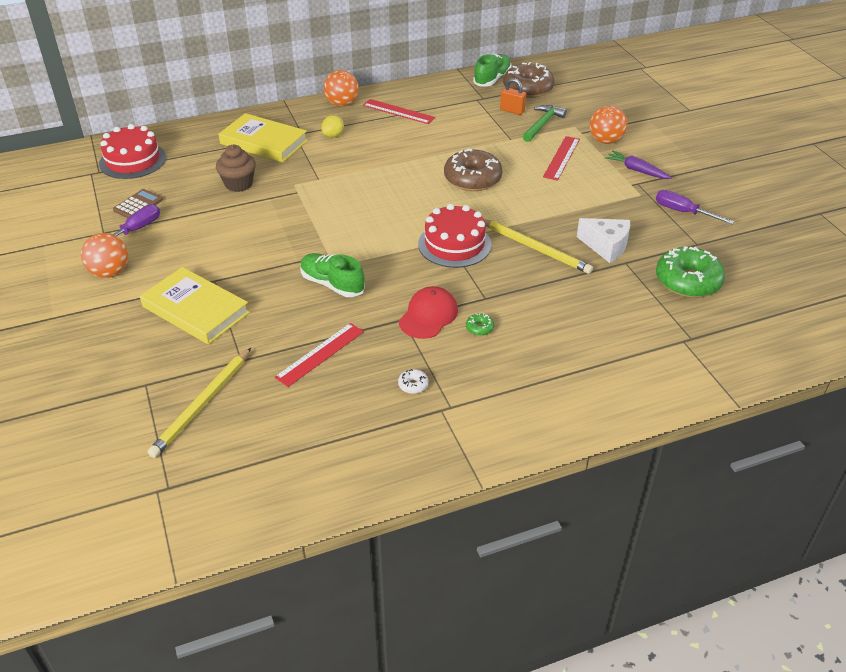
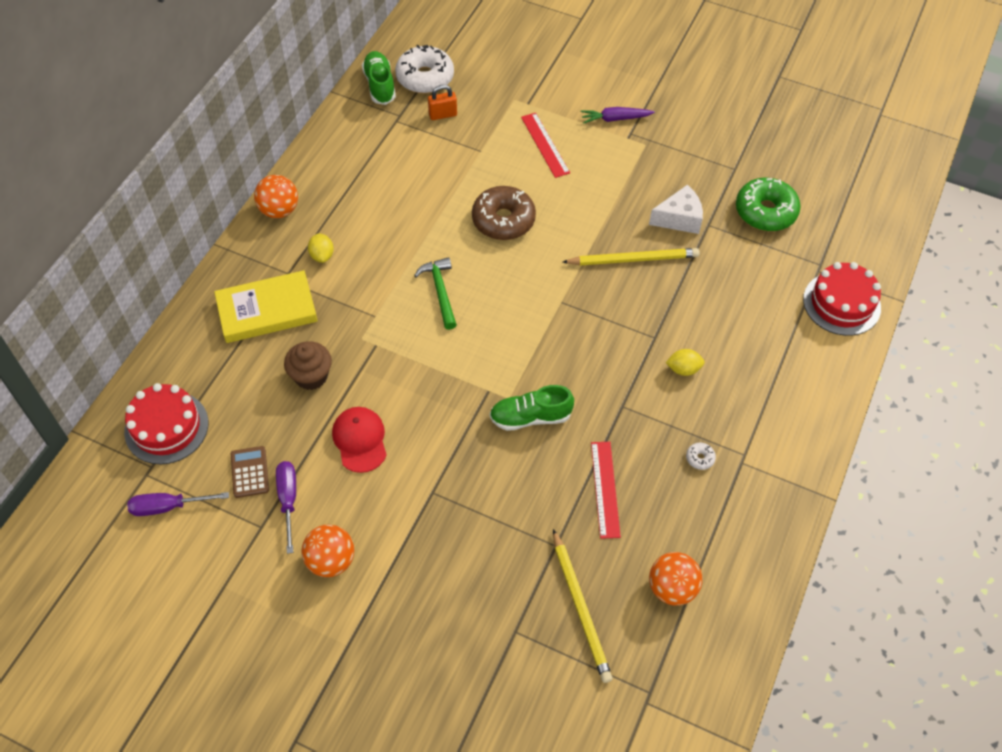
camera: 45 degrees left, 15 degrees up
yellow book [140,267,250,344] -> none
red ruler [363,99,435,124] -> none
red cap [399,286,458,339] -> red cap moved to [332,407,387,473]
red cake [418,204,492,268] -> red cake moved to [803,262,881,336]
green donut [466,313,494,336] -> yellow lemon [666,349,705,376]
brown donut [503,62,555,98] -> white donut [395,45,454,93]
green hammer [523,105,567,142] -> green hammer moved to [414,257,457,330]
orange ball [590,106,627,144] -> orange ball moved to [649,552,703,606]
purple screwdriver [656,190,734,224] -> purple screwdriver moved to [127,492,229,516]

